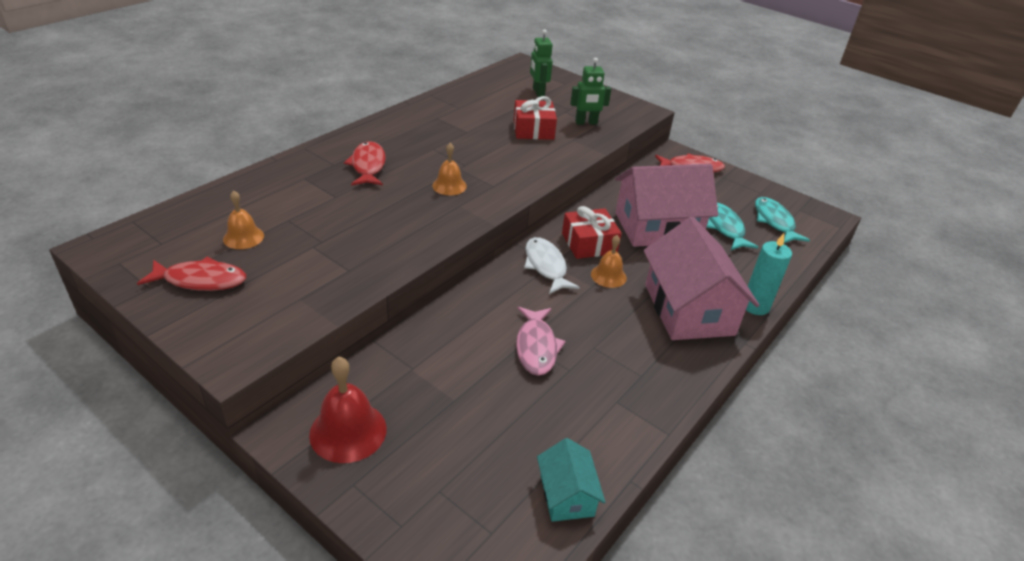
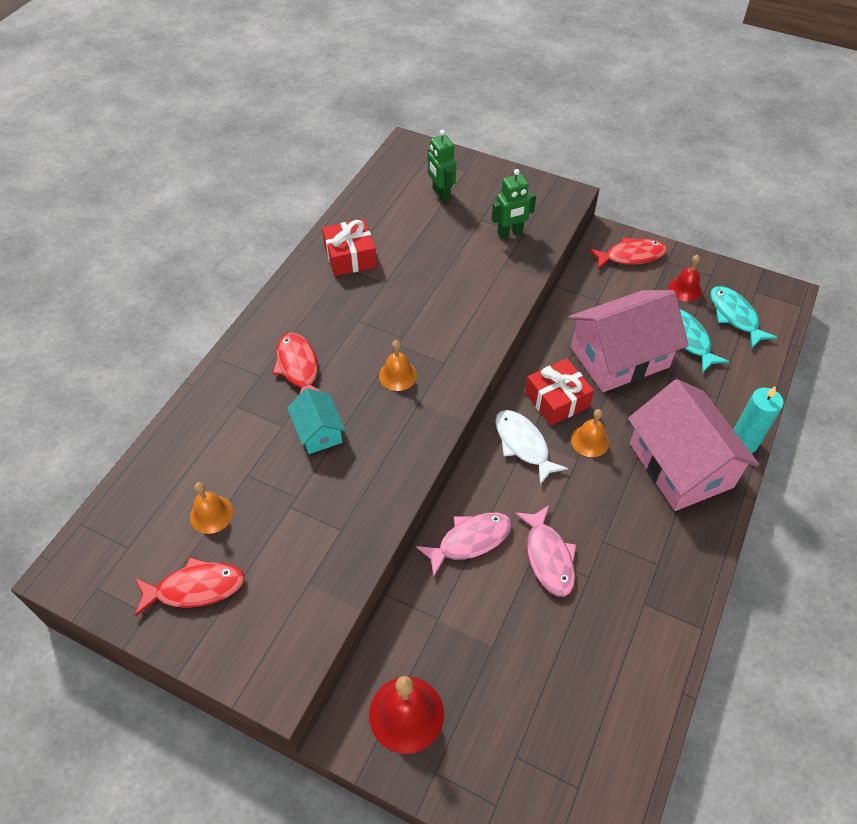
camera: 10 degrees left, 15 degrees up
red gift [514,96,557,140] -> red gift moved to [322,219,377,276]
turquoise house [537,438,605,522] -> turquoise house moved to [287,388,346,454]
none -> pink fish [416,513,512,577]
none -> red bell [668,255,702,302]

